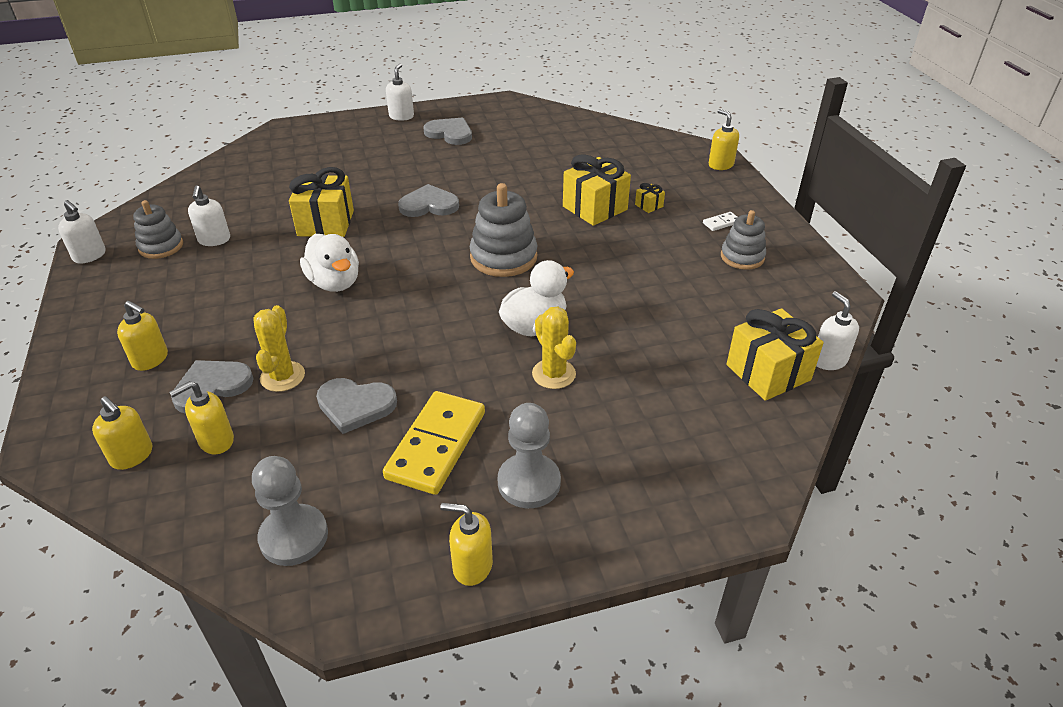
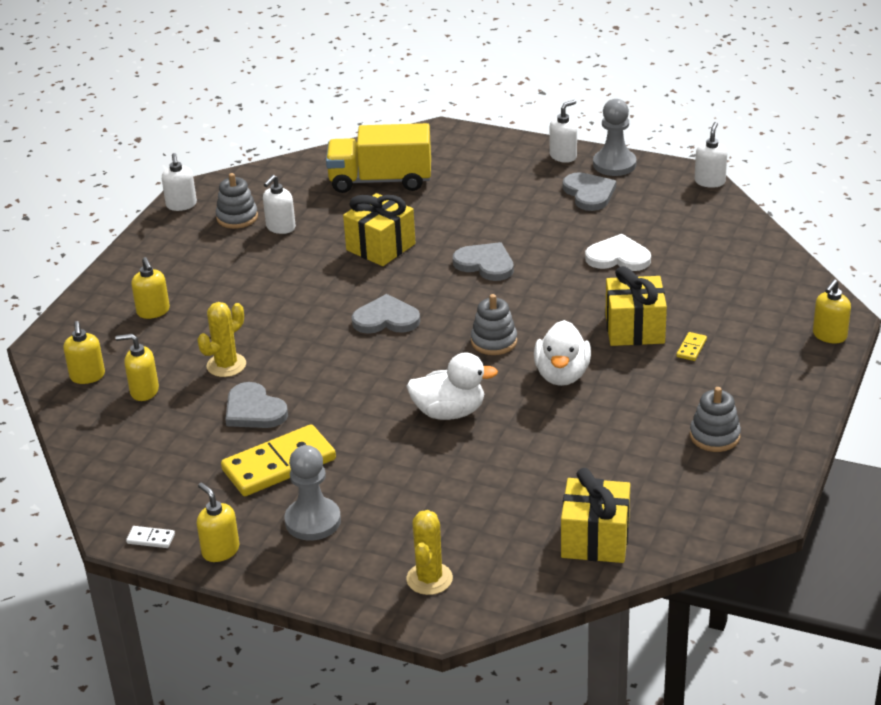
camera: 40 degrees right, 5 degrees down
grey heart [171,360,254,414] -> grey heart moved to [352,294,420,334]
grey pawn [252,456,328,566] -> grey pawn moved to [593,99,637,176]
white duck [300,234,359,292] -> white duck moved to [534,320,591,386]
grey stacking toy [470,183,537,277] -> grey stacking toy [471,294,517,355], size x0.65
yellow cactus [532,307,576,389] -> yellow cactus moved to [406,510,453,595]
yellow gift [635,183,665,213] -> yellow domino [676,332,707,361]
white domino [703,212,737,231] -> white domino moved to [126,526,175,548]
yellow soap dispenser [709,109,739,170] -> yellow soap dispenser turned 150 degrees counterclockwise [813,279,851,344]
white soap dispenser [816,291,859,370] -> white soap dispenser moved to [694,122,727,188]
none -> yellow truck [326,123,431,193]
none -> white heart [585,234,651,271]

